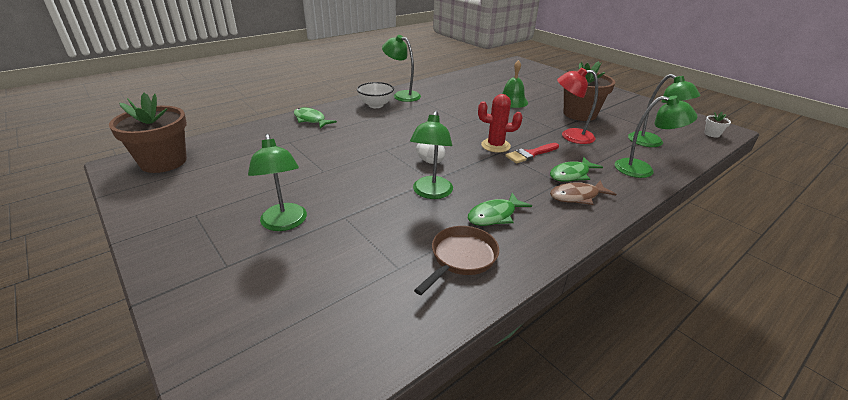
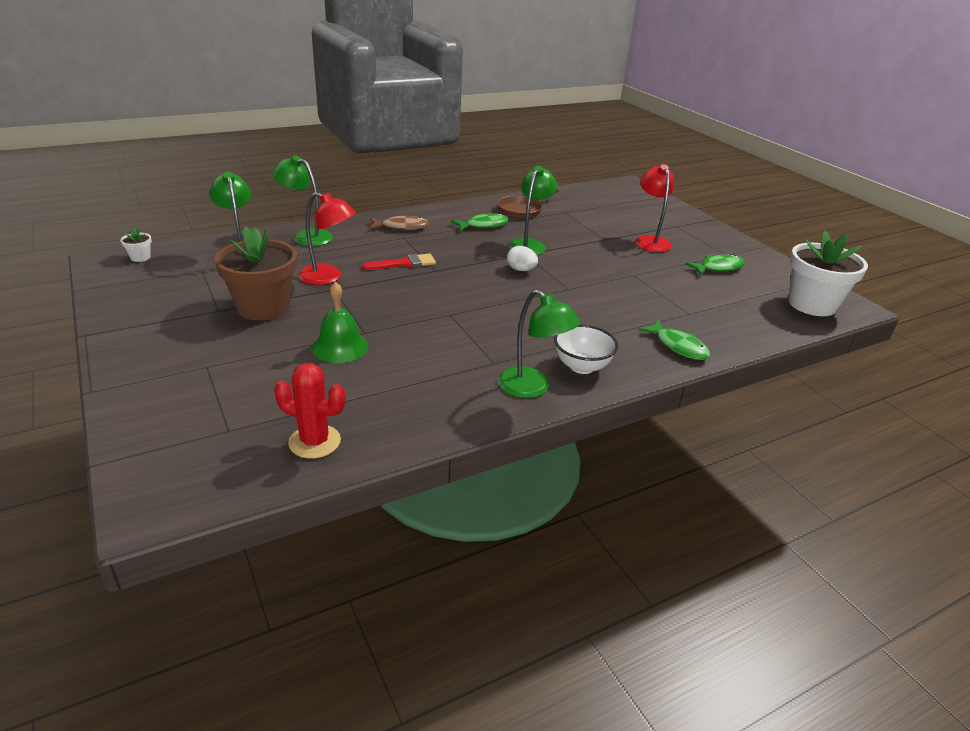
camera: 170 degrees left, 0 degrees up
brown flower pot [109,93,187,173] -> white flower pot [788,231,868,316]
green lamp [248,134,307,231] -> red lamp [635,164,674,252]
red cactus [478,94,522,153] -> red cactus moved to [275,363,345,459]
green fish [550,157,603,182] -> green fish moved to [685,255,745,275]

